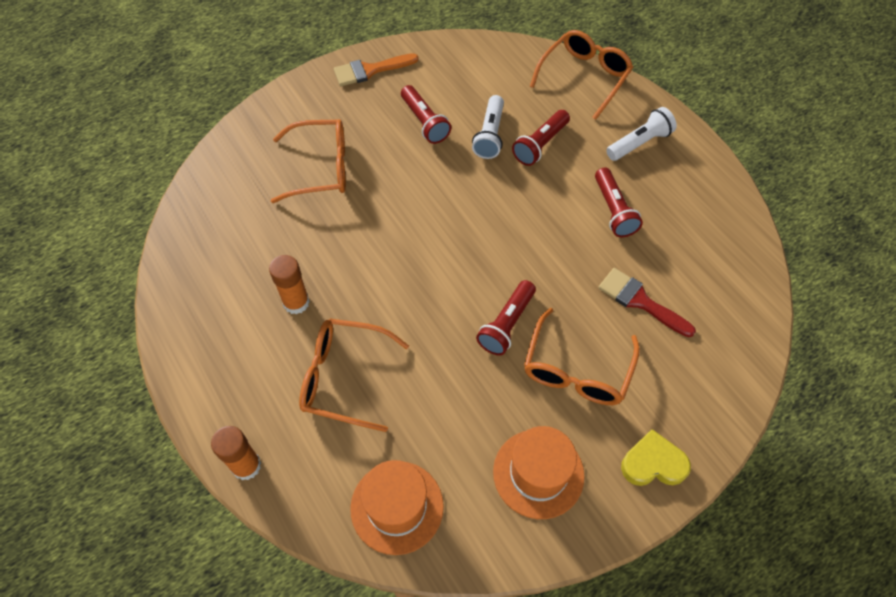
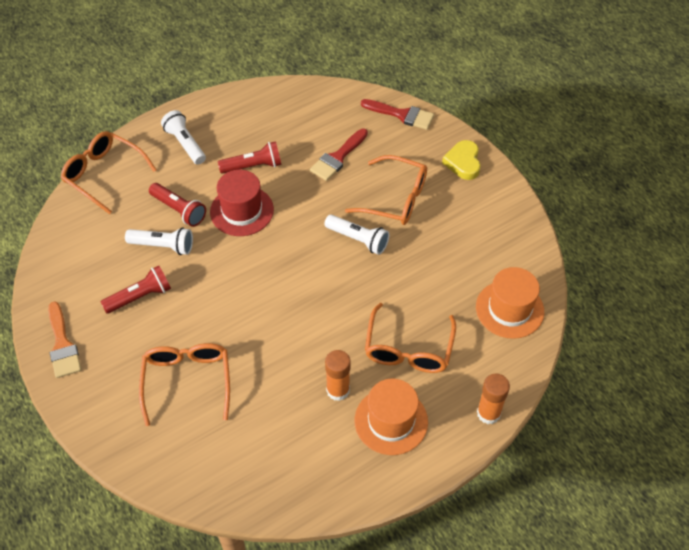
camera: 90 degrees left, 5 degrees down
red flashlight [476,280,536,356] -> white flashlight [324,215,390,255]
orange hat [493,426,585,519] -> orange hat moved to [355,379,428,455]
none -> red hat [210,170,274,236]
none -> red brush [361,99,434,130]

